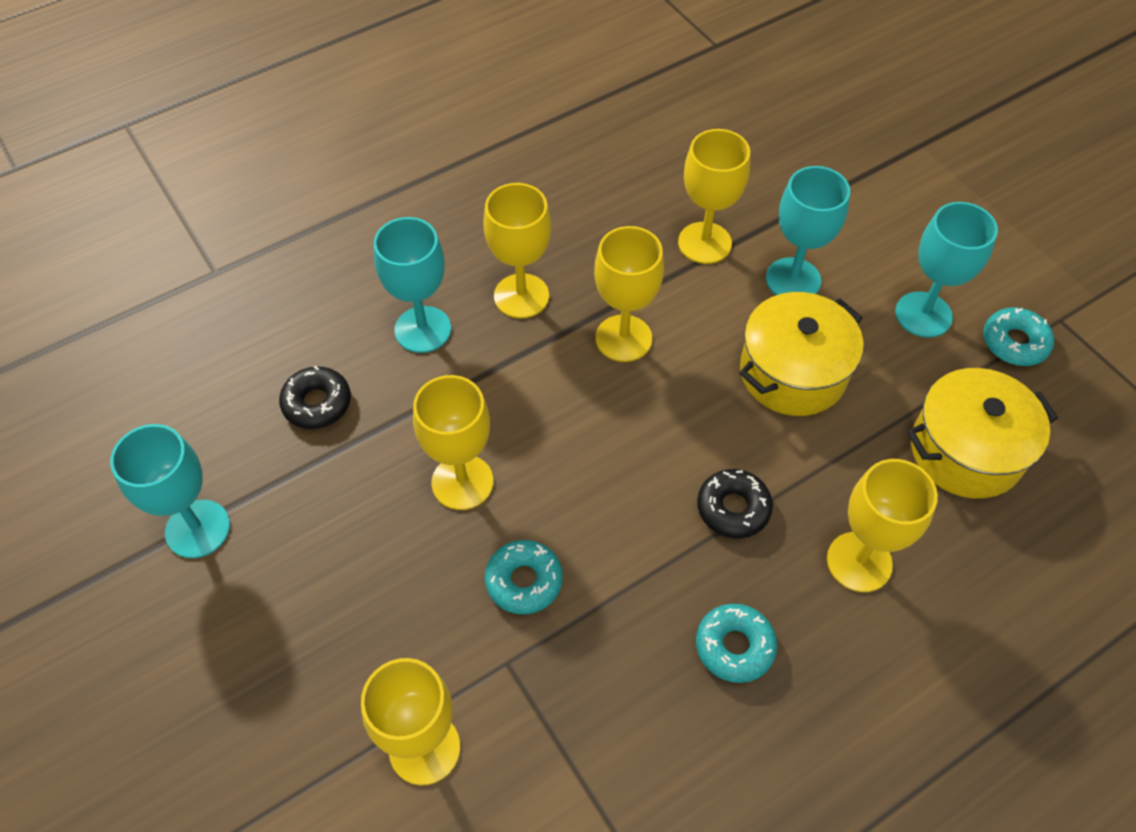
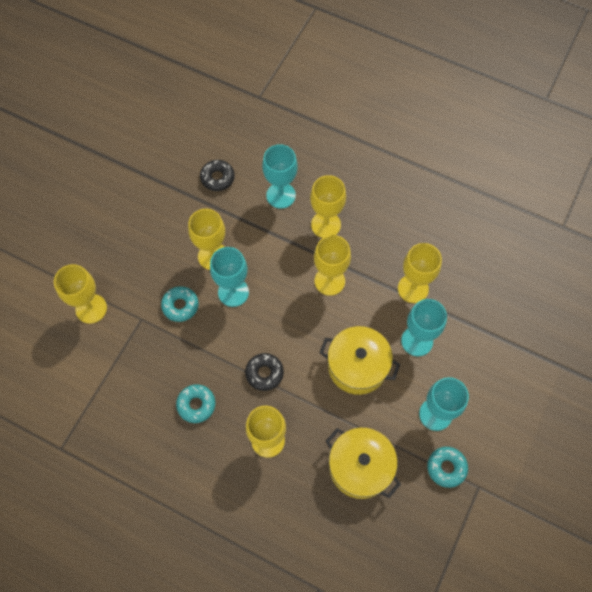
camera: 60 degrees right, 10 degrees up
turquoise goblet [110,424,230,558] -> turquoise goblet moved to [210,247,249,307]

